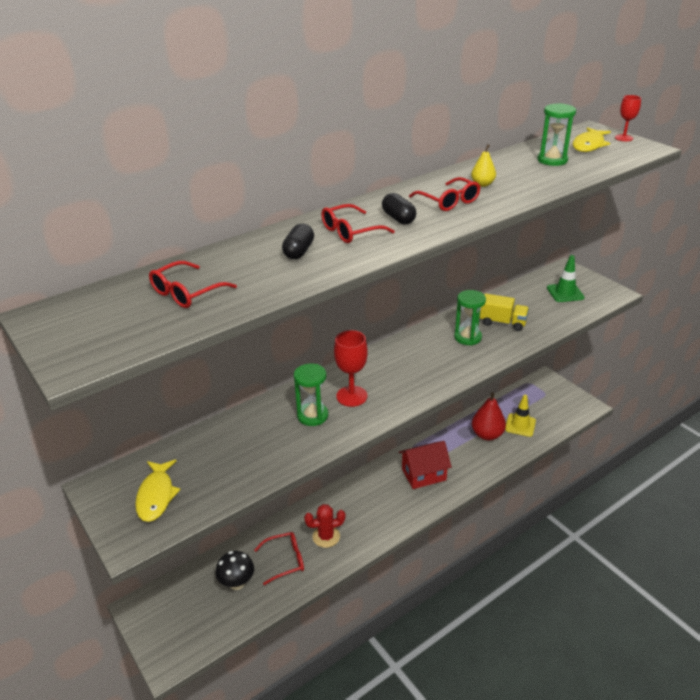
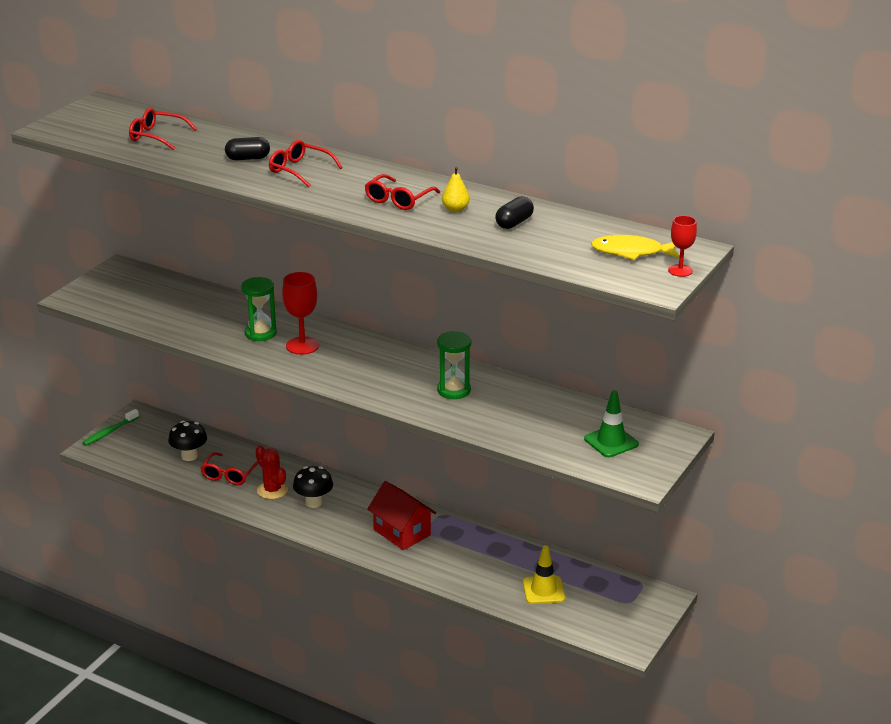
camera: 65 degrees right, 5 degrees down
yellow fish [135,460,181,522] -> none
red glasses [254,532,304,585] -> red glasses turned 60 degrees clockwise [201,452,259,485]
black capsule [382,193,416,224] -> black capsule moved to [495,196,534,229]
red pear [472,392,506,440] -> none
yellow truck [480,293,529,331] -> none
green hourglass [537,103,576,166] -> none
none -> green toothbrush [82,409,139,446]
none -> black mushroom [293,466,333,508]

